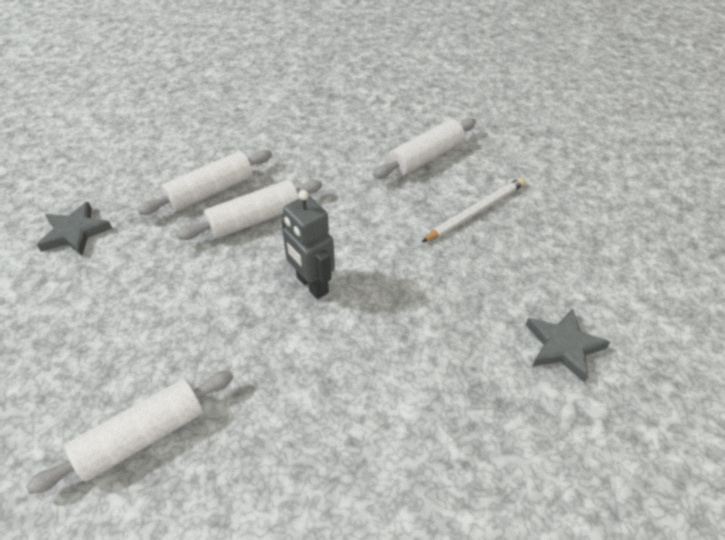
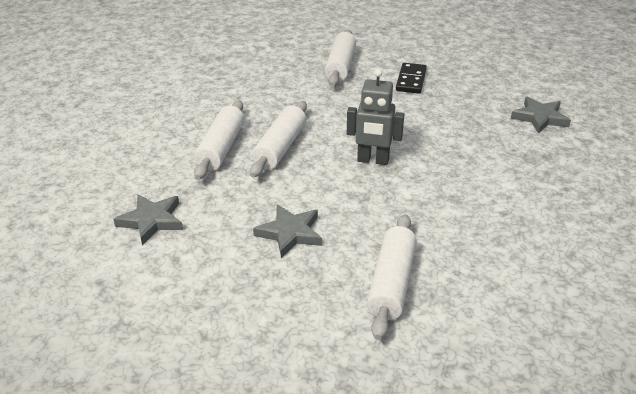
camera: 40 degrees left, 10 degrees down
white pencil [422,178,525,242] -> black domino [396,63,427,94]
none -> grey star [253,204,322,258]

